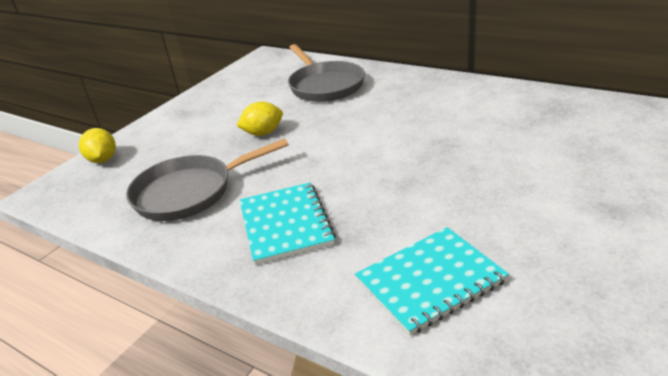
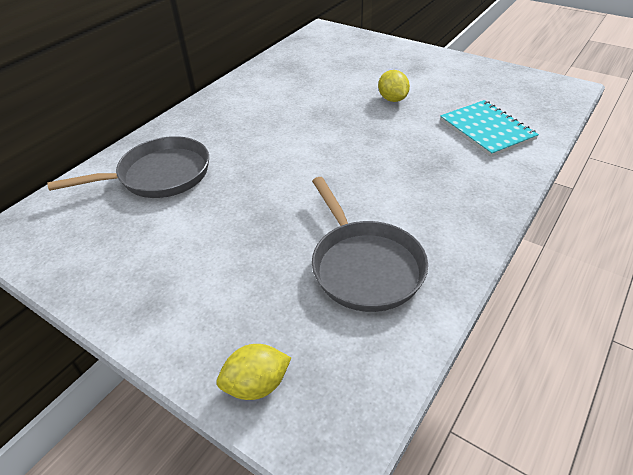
camera: 90 degrees left, 10 degrees up
yellow lemon [236,102,283,136] -> yellow lemon moved to [378,70,410,102]
turquoise notebook [240,183,336,265] -> none

